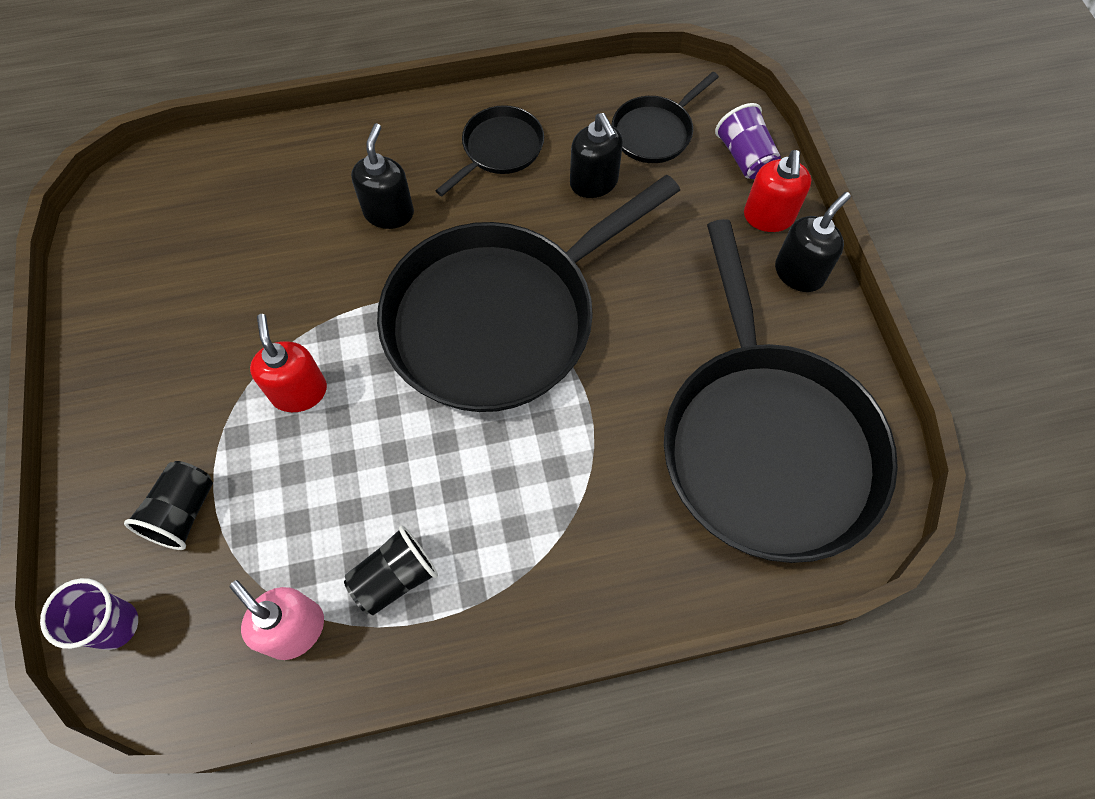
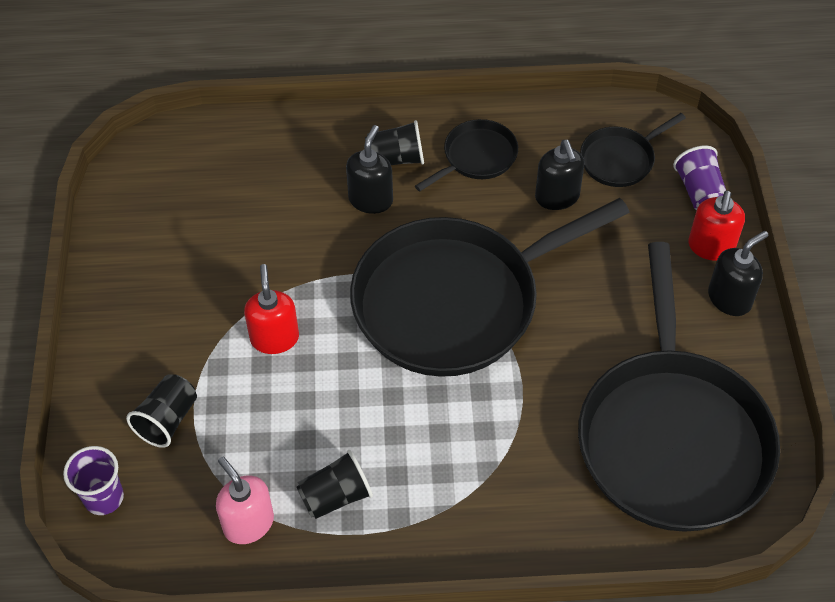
camera: 10 degrees right, 10 degrees down
none -> black cup [365,120,424,165]

